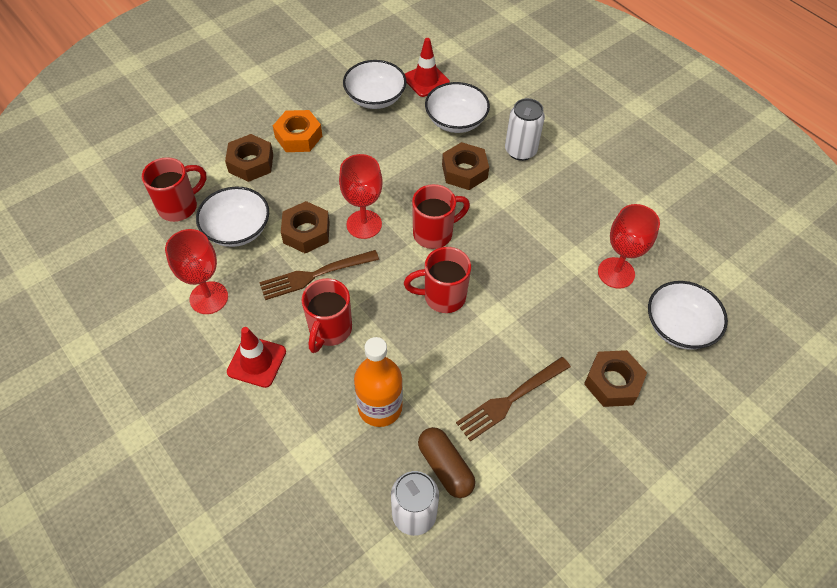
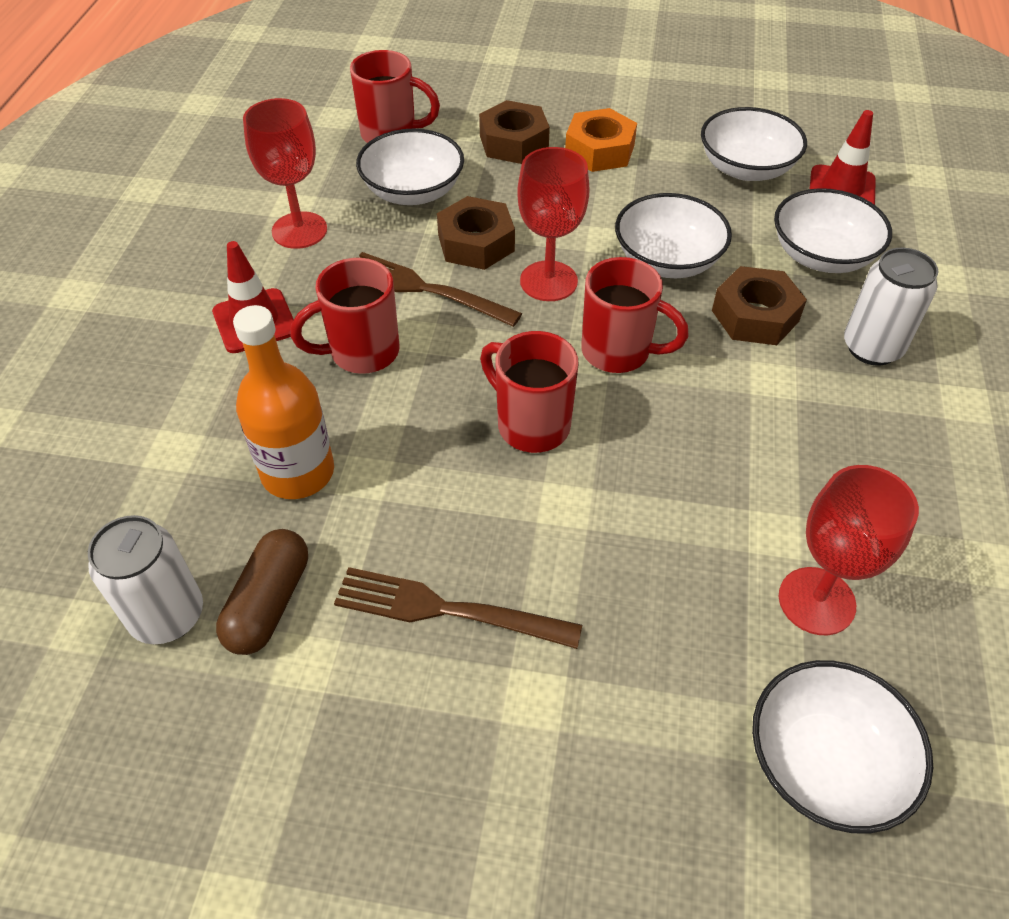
camera: 50 degrees right, 5 degrees down
brown nut [584,350,647,407] -> none
none -> white bowl [615,193,732,278]

